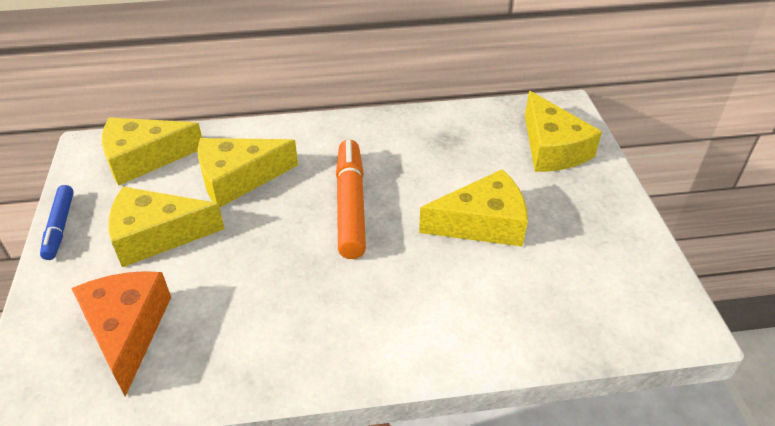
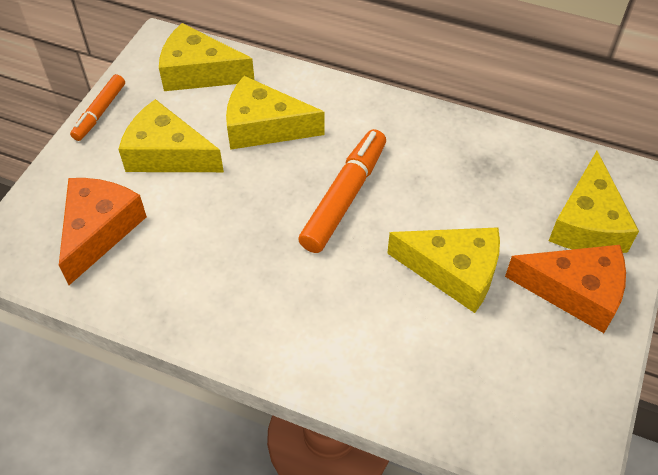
camera: 30 degrees right, 10 degrees up
blue marker [40,185,74,260] -> orange marker [70,74,125,141]
none -> orange cheese [505,245,626,333]

